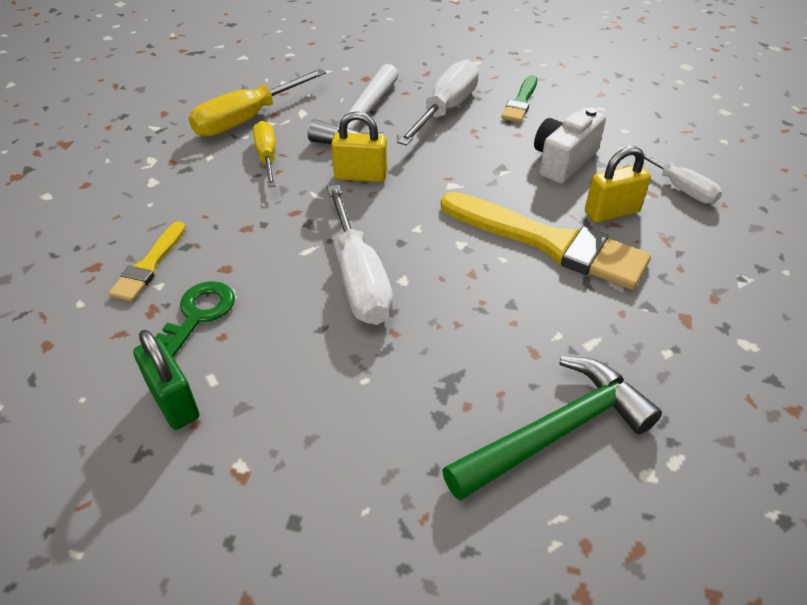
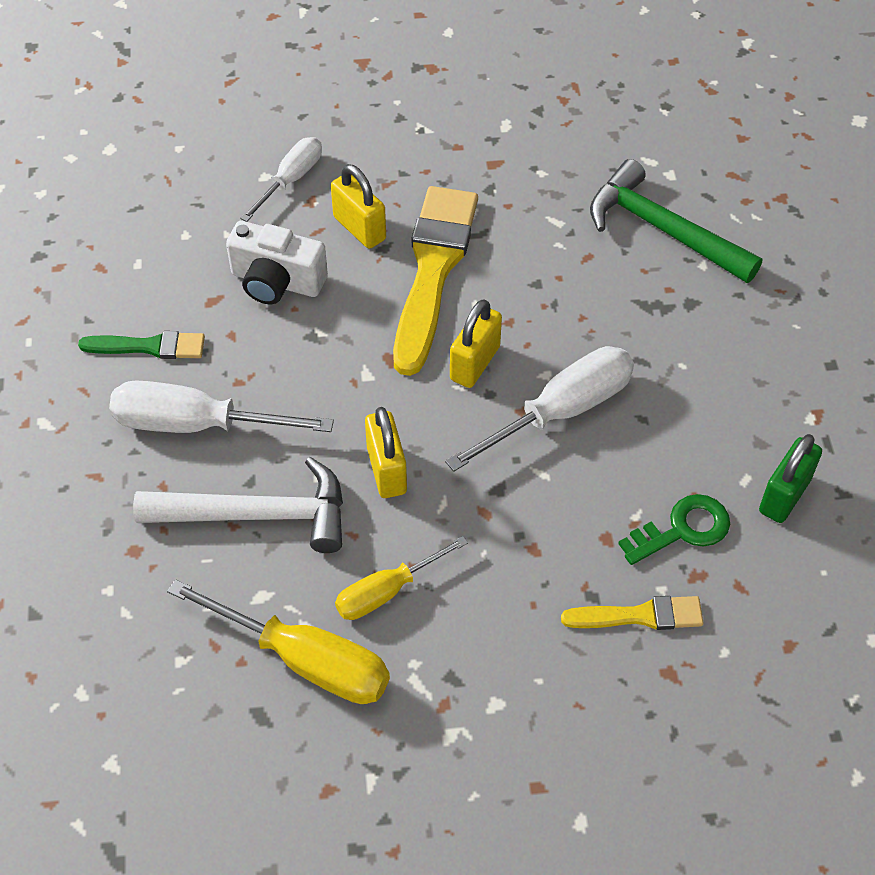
camera: 110 degrees left, 10 degrees up
green key [155,281,235,357] -> green key turned 150 degrees clockwise [618,494,730,565]
none -> yellow padlock [450,299,502,388]

